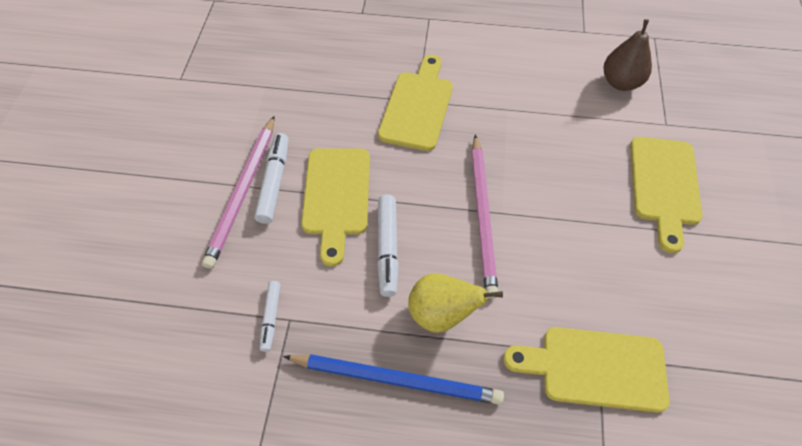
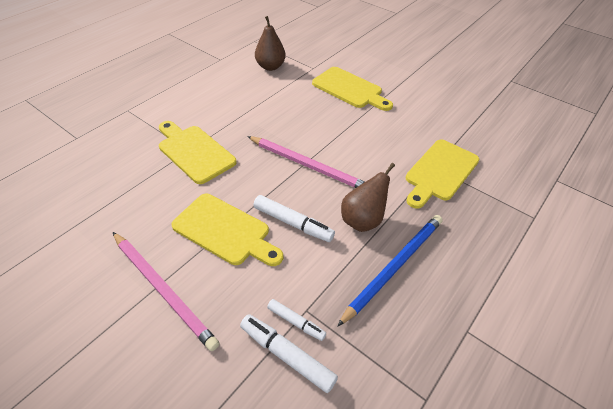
camera: 60 degrees left, 10 degrees down
white marker [254,133,289,224] -> white marker moved to [240,314,338,393]
yellow pear [408,273,503,333] -> brown pear [341,163,395,232]

